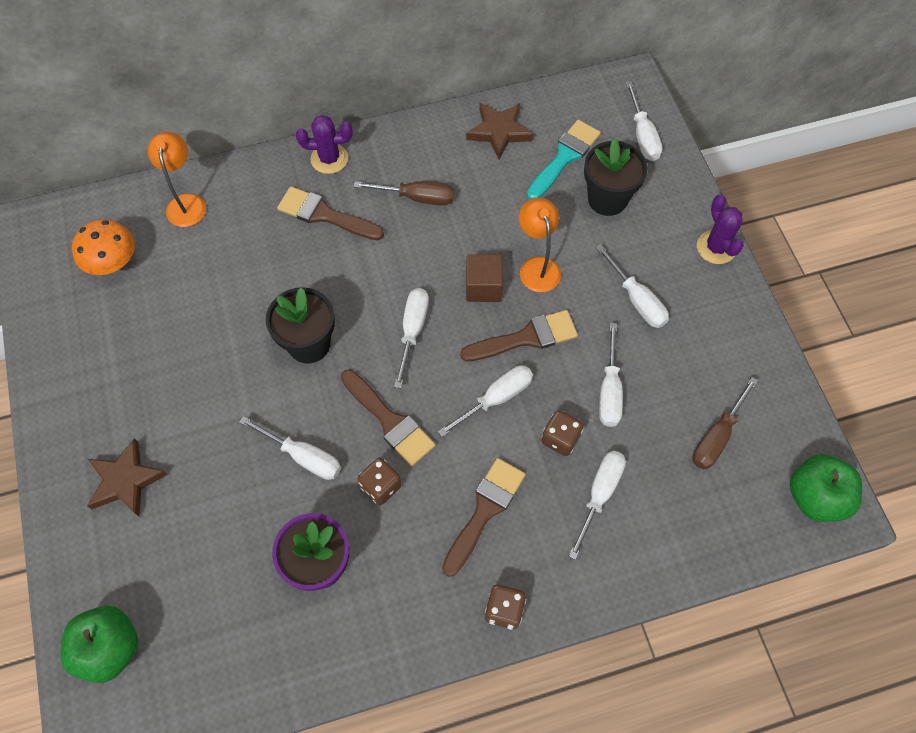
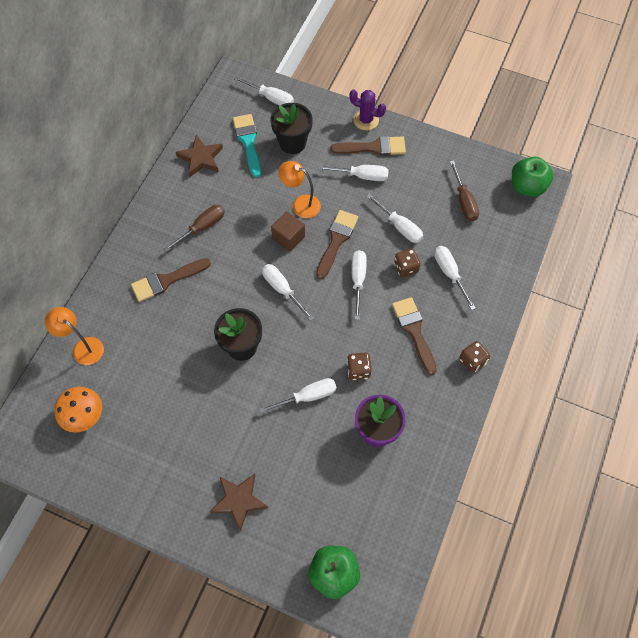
camera: 50 degrees left, 0 degrees up
purple cactus [296,115,352,174] -> none
brown brush [341,370,436,466] -> brown brush moved to [330,136,406,156]

